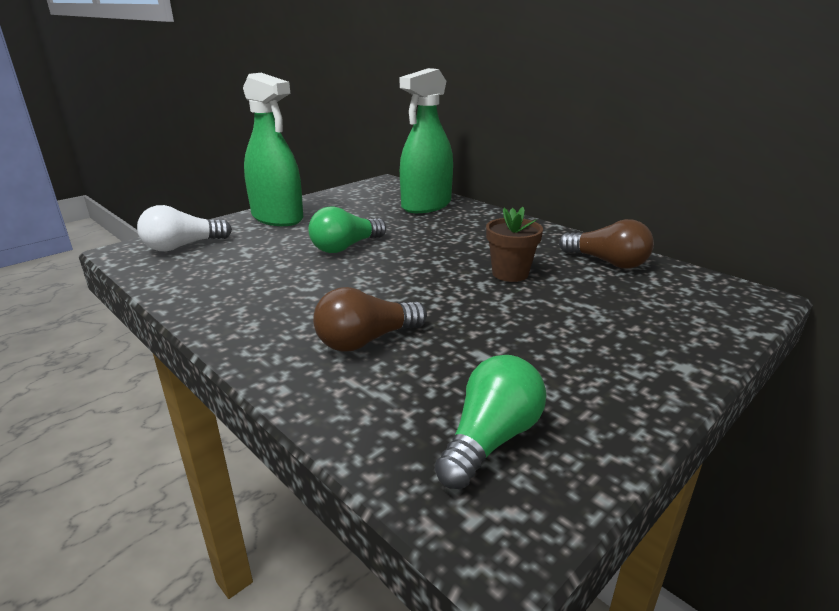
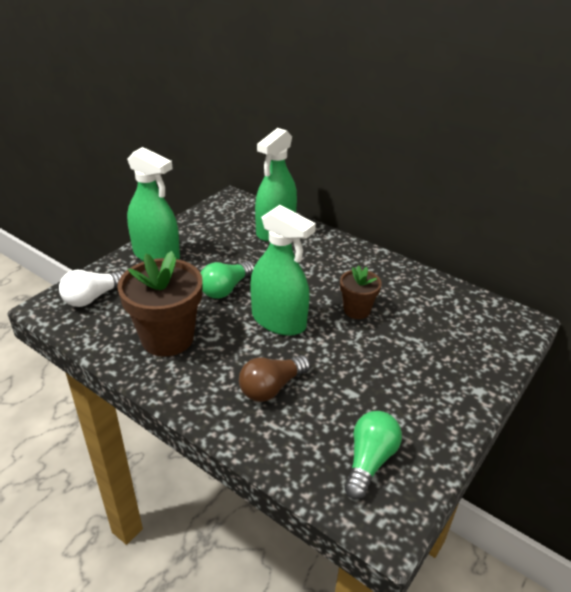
camera: 10 degrees left, 10 degrees up
brown light bulb [559,219,654,269] -> none
none -> brown flower pot [117,251,202,357]
none -> green spray bottle [250,205,316,336]

